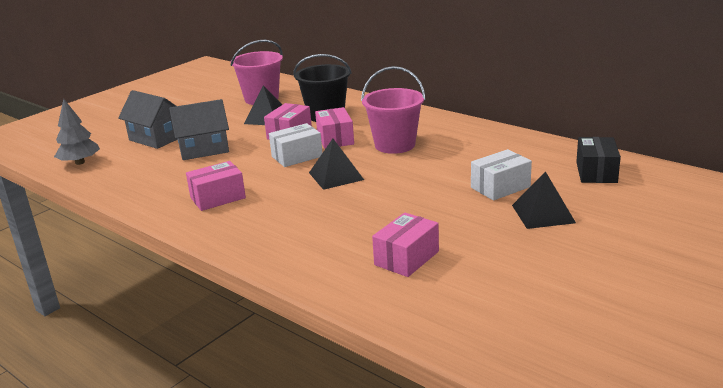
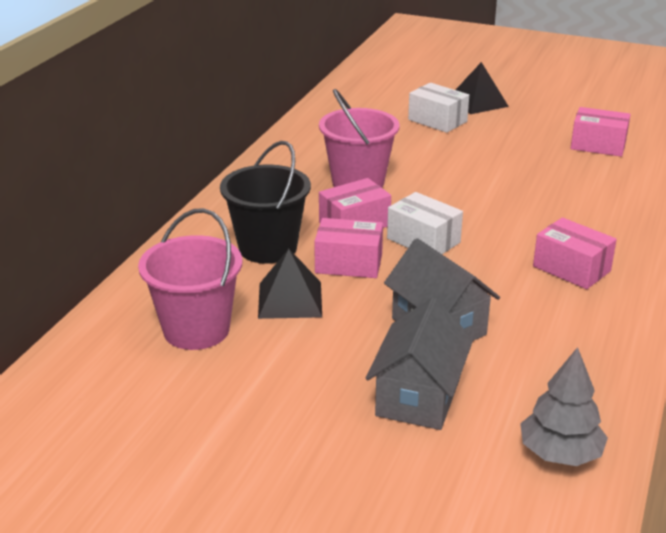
camera: 110 degrees left, 5 degrees up
black pyramid [309,139,364,190] -> none
black box [576,137,621,183] -> none

